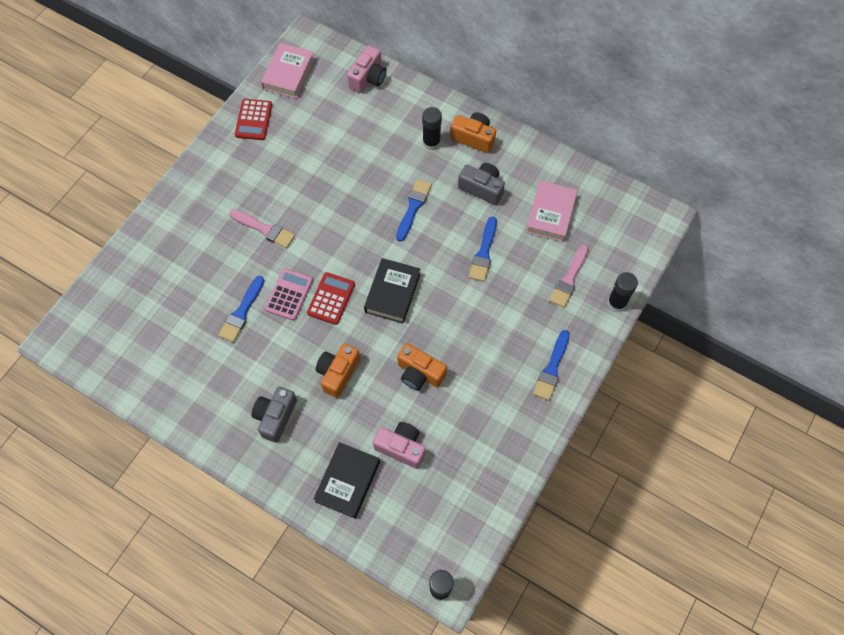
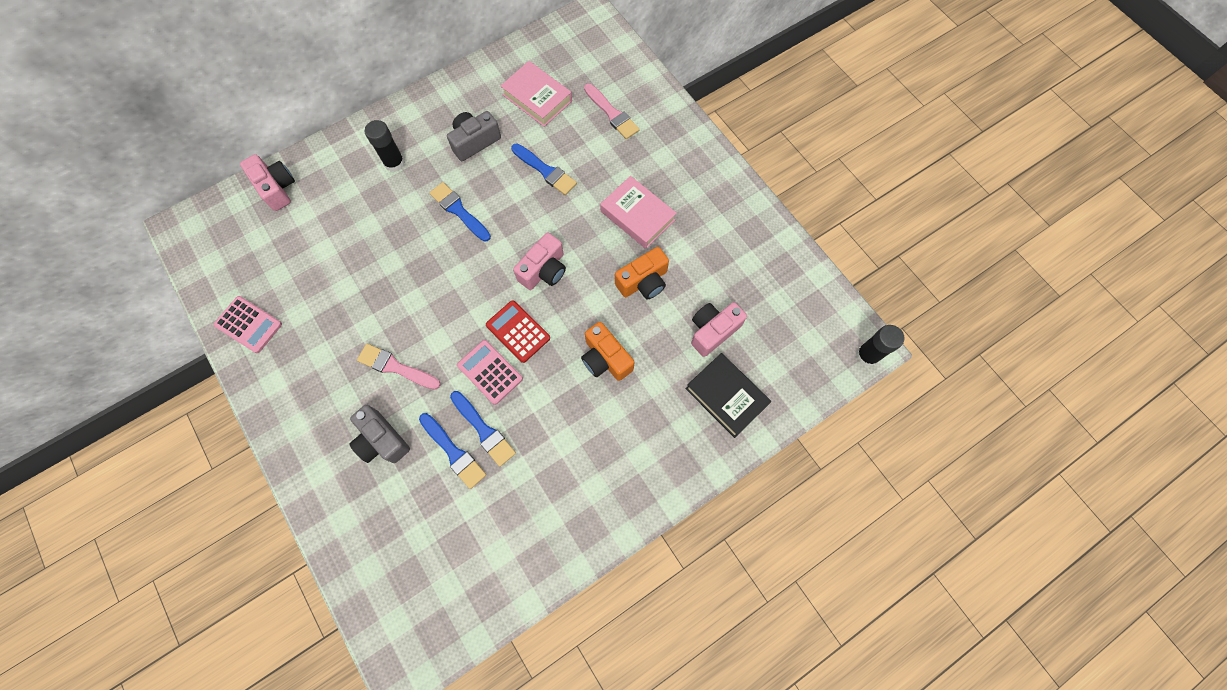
camera: 65 degrees left, 5 degrees up
pink brush [229,209,295,248] -> pink brush turned 120 degrees counterclockwise [357,344,441,390]
red calculator [235,99,272,140] -> pink calculator [214,296,282,353]
grey camera [252,387,297,443] -> grey camera moved to [349,405,410,463]
pink book [261,43,315,99] -> pink book moved to [600,176,677,249]
black book [364,258,420,324] -> pink camera [513,233,566,290]
orange camera [450,112,496,153] -> none
blue brush [533,330,570,401] -> blue brush moved to [419,413,486,489]
black glue stick [607,272,638,312] -> none

